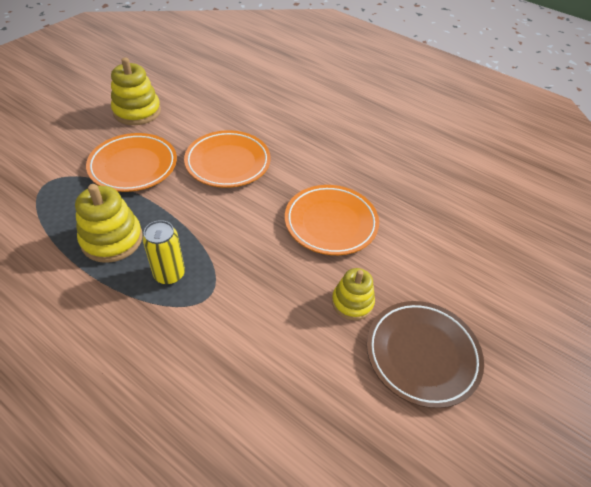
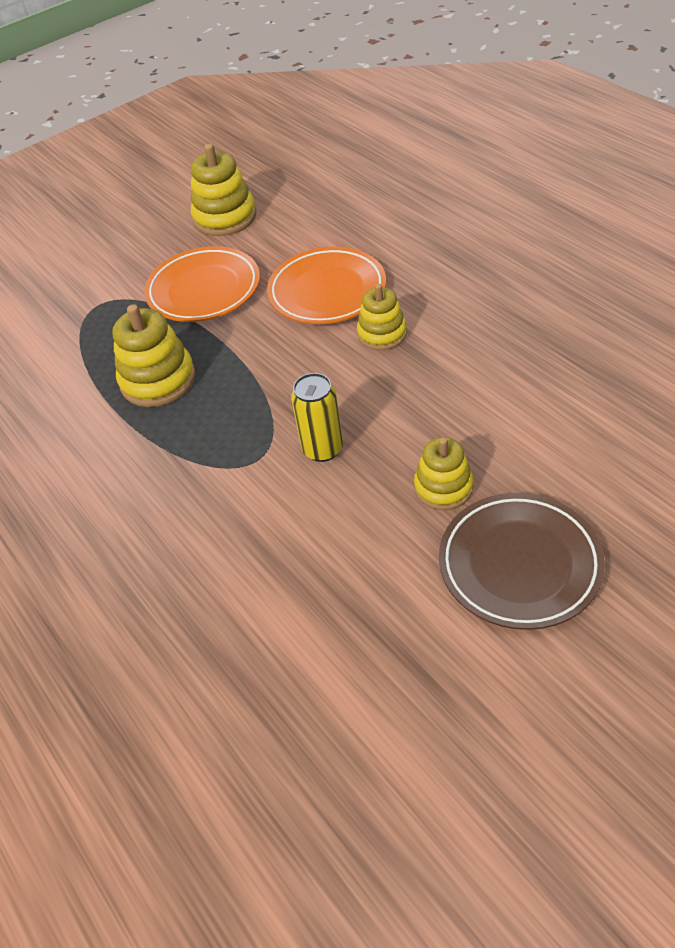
camera: 25 degrees right, 0 degrees up
yellow can [142,220,185,285] -> yellow can moved to [291,373,343,462]
orange plate [285,185,379,255] -> none
none -> yellow stacking toy [357,284,407,350]

